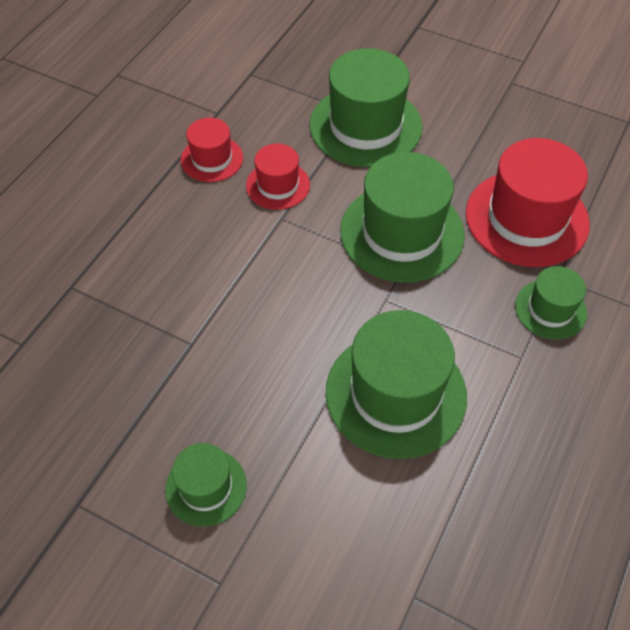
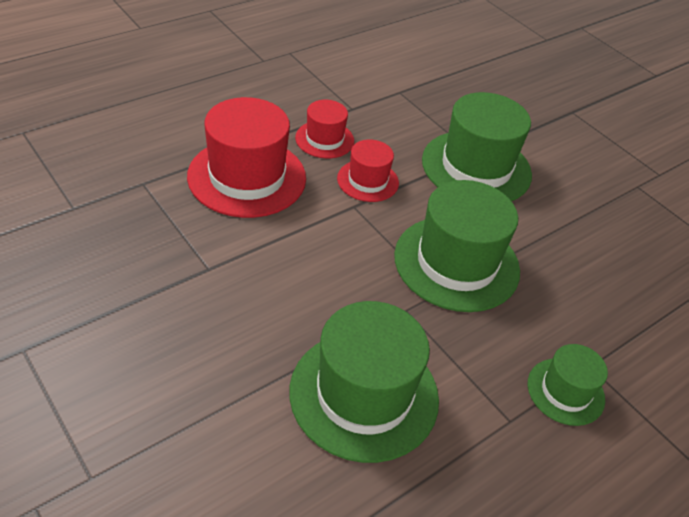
camera: 20 degrees right, 10 degrees down
green hat [165,443,247,527] -> none
red hat [466,138,590,267] -> red hat moved to [187,97,306,218]

